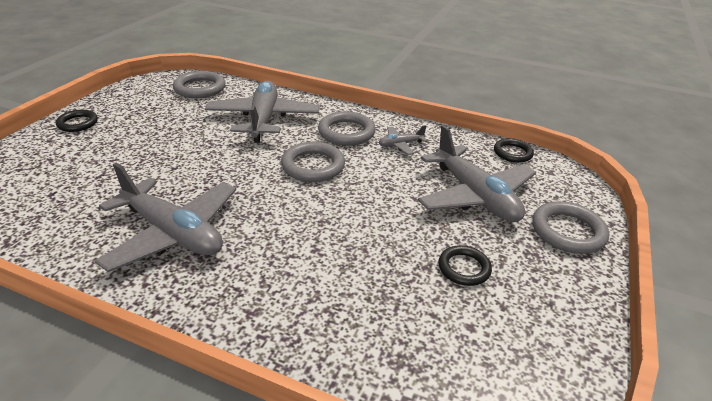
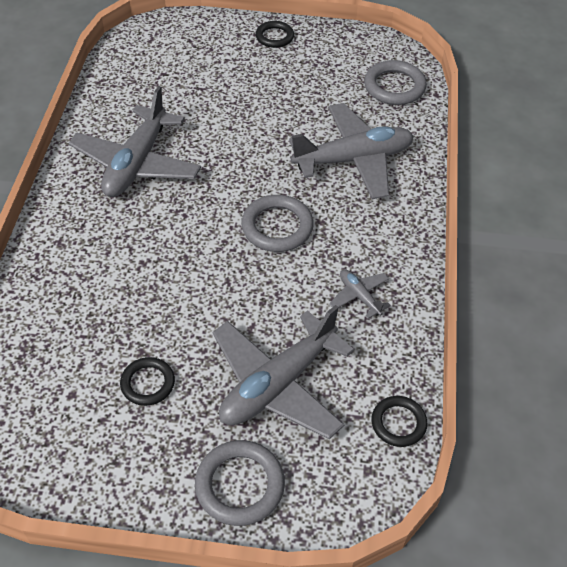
camera: 75 degrees right, 15 degrees up
grey ring [318,111,376,146] -> none

